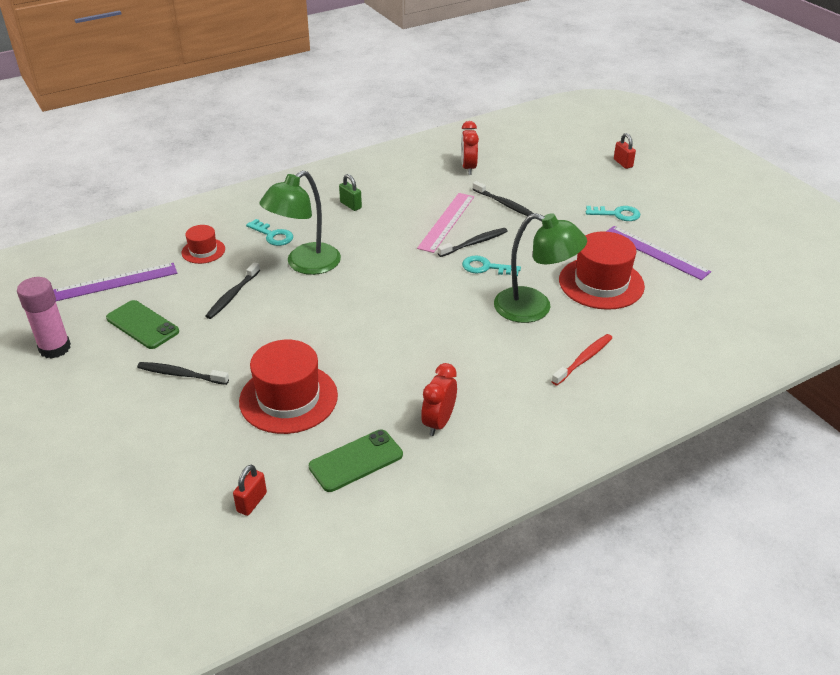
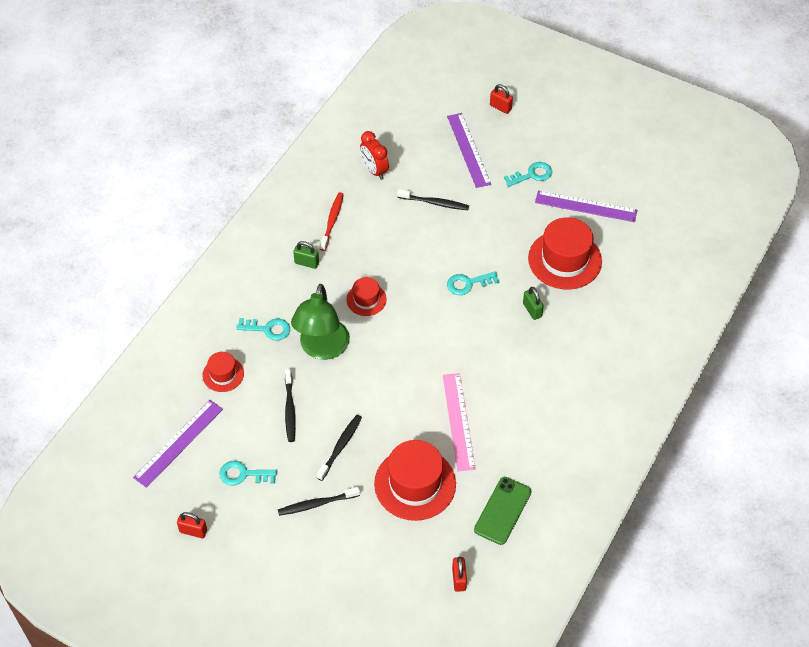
camera: 30 degrees left, 15 degrees up
pink glue stick [17,277,71,359] -> red padlock [177,512,207,538]
green phone [106,300,179,349] -> turquoise key [219,461,277,485]
pink ruler [417,193,474,253] -> pink ruler moved to [443,373,476,471]
red clock [421,363,457,436] -> none
black toothbrush [438,228,508,257] -> black toothbrush moved to [317,415,362,481]
green lamp [494,213,587,323] -> green padlock [523,287,544,320]
red toothbrush [551,334,612,386] -> red toothbrush moved to [320,192,344,251]
none -> red hat [346,277,387,316]
none -> purple ruler [447,113,491,188]

